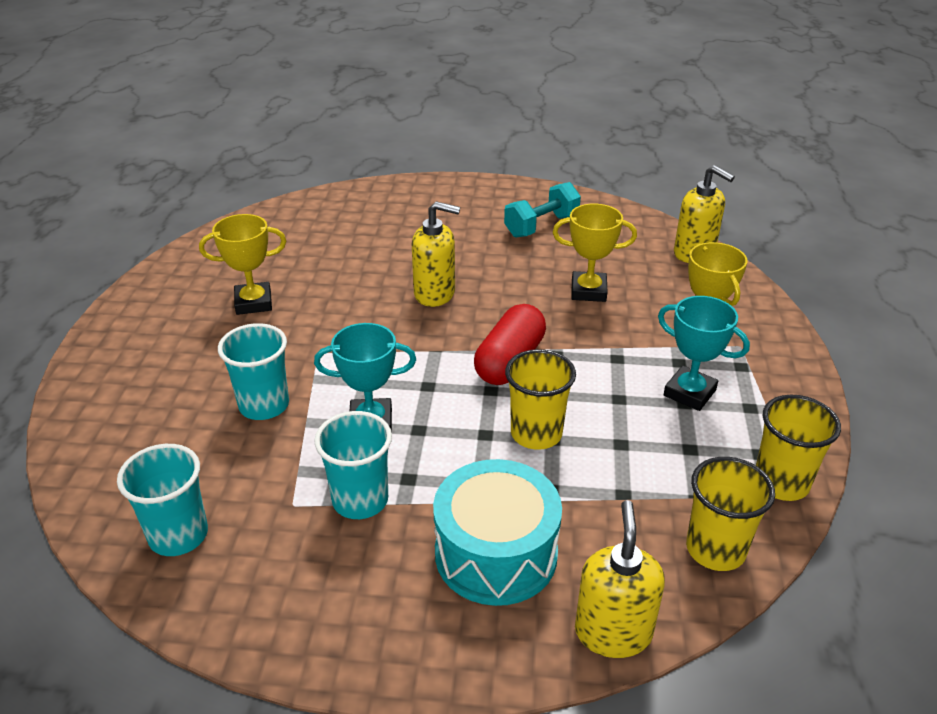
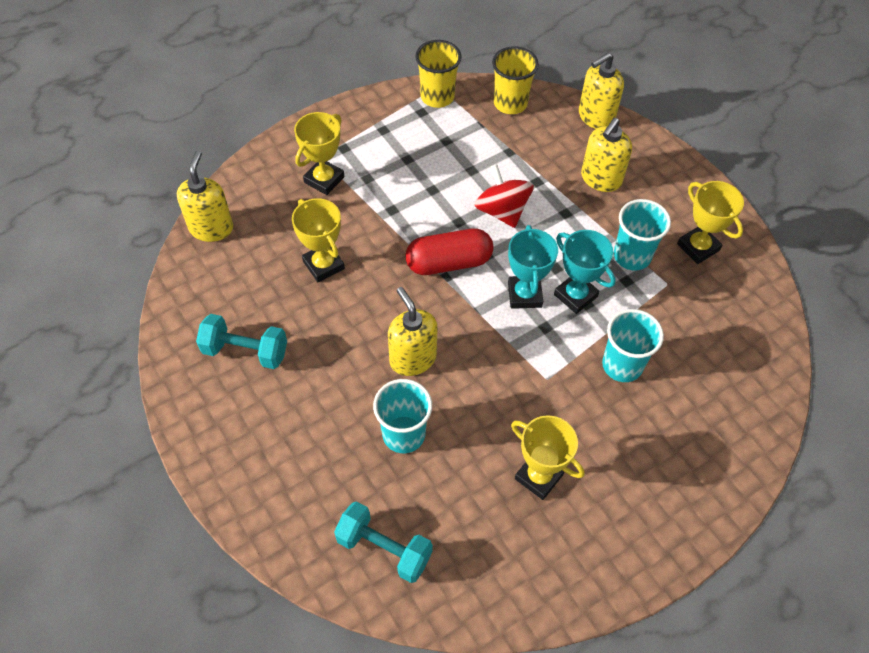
camera: 130 degrees left, 20 degrees up
turquoise cup [117,444,208,556] -> turquoise cup moved to [373,379,432,453]
turquoise drum [433,459,562,606] -> yellow soap dispenser [581,118,632,192]
yellow cup [505,349,576,450] -> red spinning top [475,164,534,228]
turquoise trophy [658,296,750,411] -> turquoise trophy moved to [508,225,558,309]
none -> turquoise dumbbell [334,501,433,583]
none -> yellow trophy [677,181,744,264]

